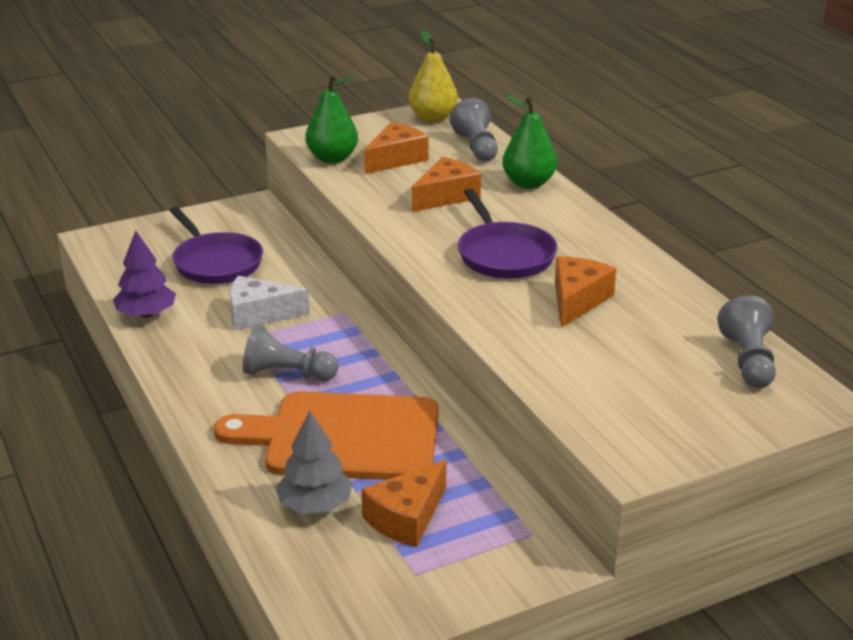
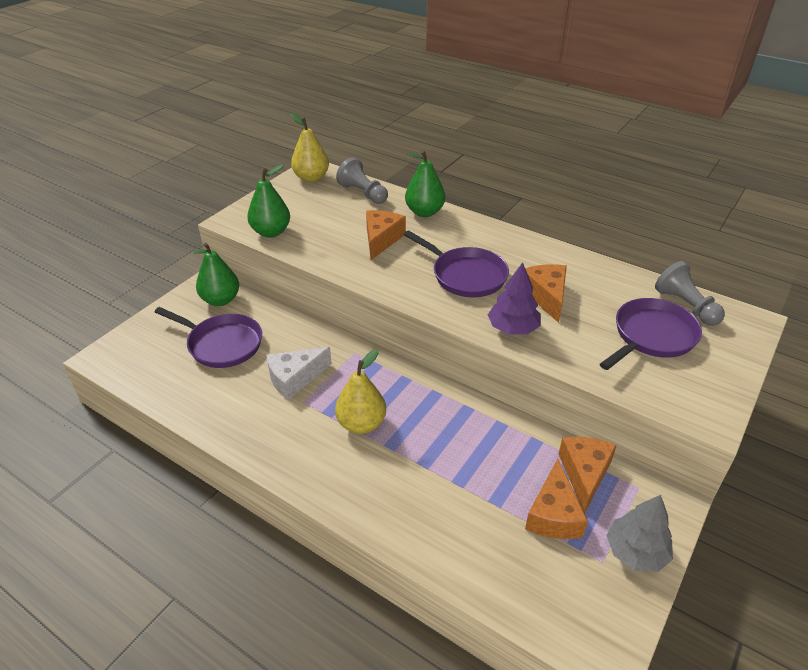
camera: 30 degrees left, 10 degrees up
purple tree [113,230,176,318] -> purple tree moved to [488,262,541,334]
orange cutting board [214,391,439,480] -> none
grey pawn [243,324,338,381] -> yellow pear [335,349,386,434]
grey tree [276,410,352,514] -> grey tree moved to [606,495,673,572]
orange cheese [364,122,429,174] -> orange cheese moved to [559,437,616,514]
none -> green pear [193,243,239,306]
none -> purple pan [600,298,702,370]

